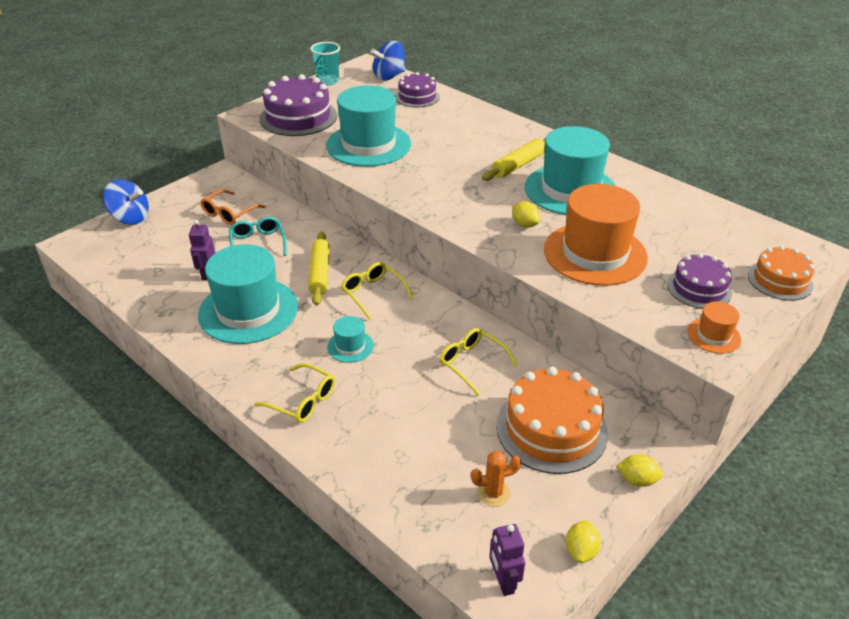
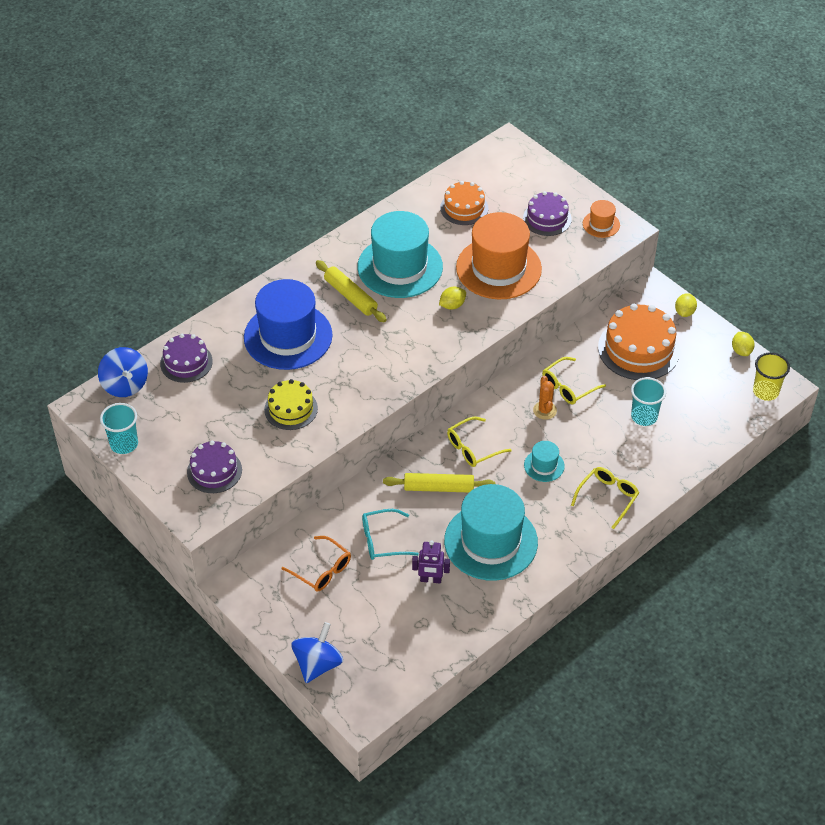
camera: 85 degrees left, 10 degrees up
purple cake [259,74,337,136] -> purple cake [187,441,242,493], size x0.61
turquoise hat [326,86,411,167] -> yellow cake [264,379,318,430]
orange cactus [471,451,521,507] -> orange cactus moved to [533,376,557,420]
purple robot [489,524,525,596] -> yellow cup [753,352,790,401]
yellow lemon [566,520,601,563] -> yellow lemon turned 60 degrees clockwise [732,332,755,356]
orange cake [748,246,814,301] -> orange cake moved to [440,181,488,225]
none -> blue hat [244,279,333,370]
none -> turquoise cup [631,377,666,426]

